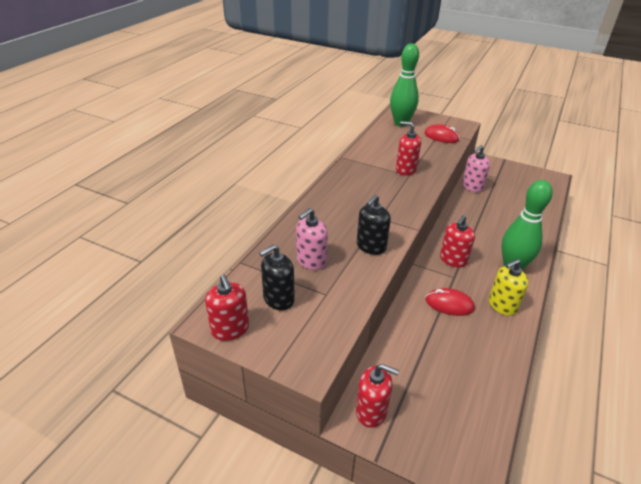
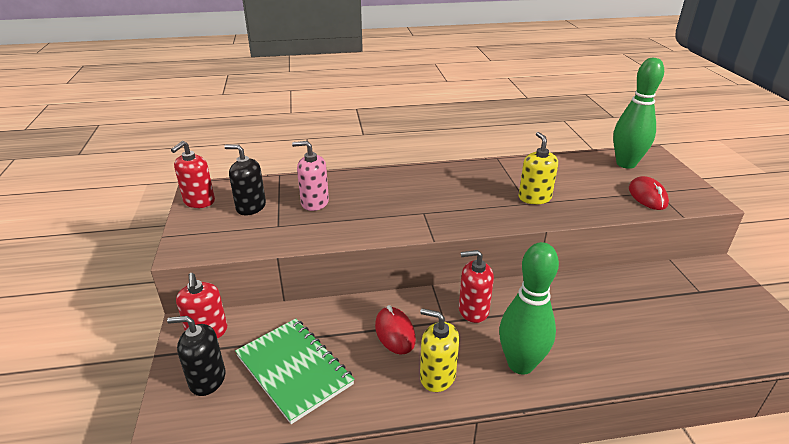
camera: 55 degrees right, 5 degrees down
black soap dispenser [357,195,391,255] -> black soap dispenser moved to [167,316,226,396]
red soap dispenser [396,121,421,176] -> yellow soap dispenser [519,132,558,204]
pink soap dispenser [462,145,490,192] -> none
none -> green notebook [235,318,355,424]

